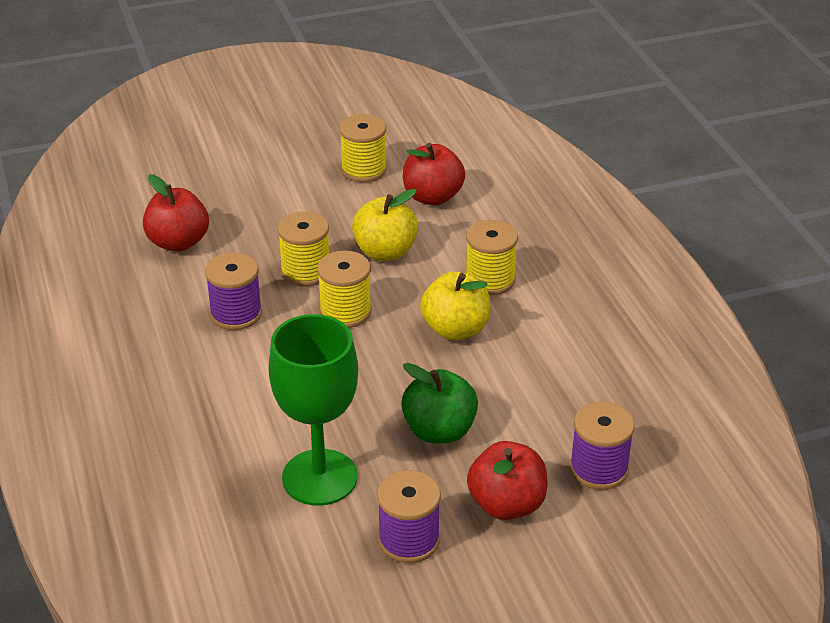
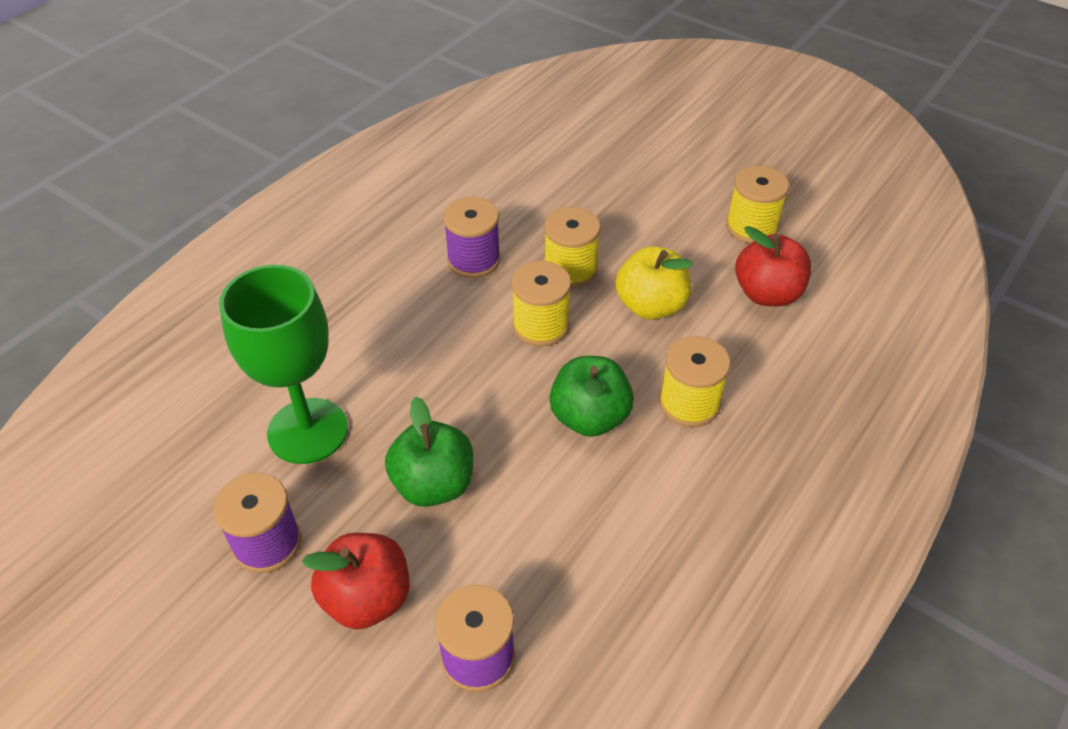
camera: 55 degrees right, 10 degrees up
red apple [143,174,209,252] -> none
yellow apple [420,272,490,340] -> green apple [550,356,634,437]

